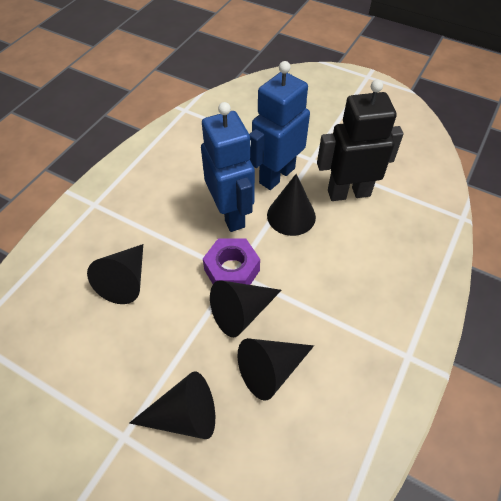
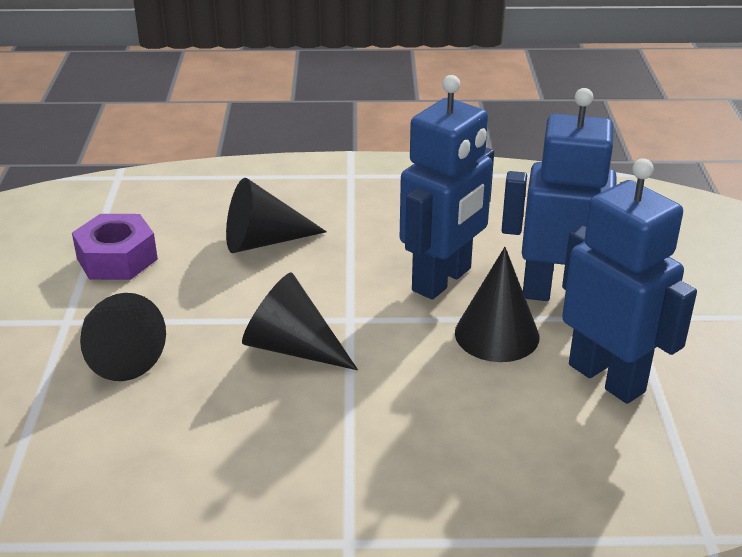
camera: 60 degrees right, 20 degrees down
purple nut [203,238,260,285] -> purple nut moved to [72,214,158,280]
black cone [238,338,314,401] -> none
black robot [317,79,404,201] -> blue robot [562,158,697,404]

